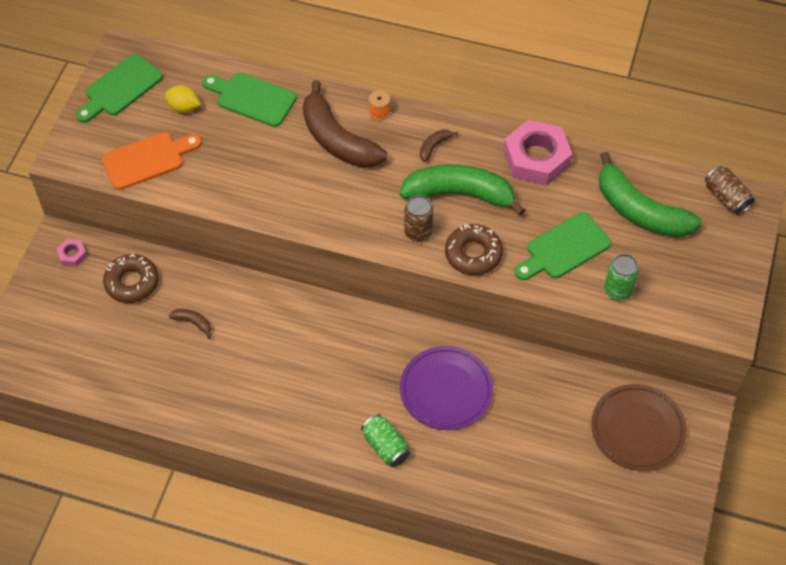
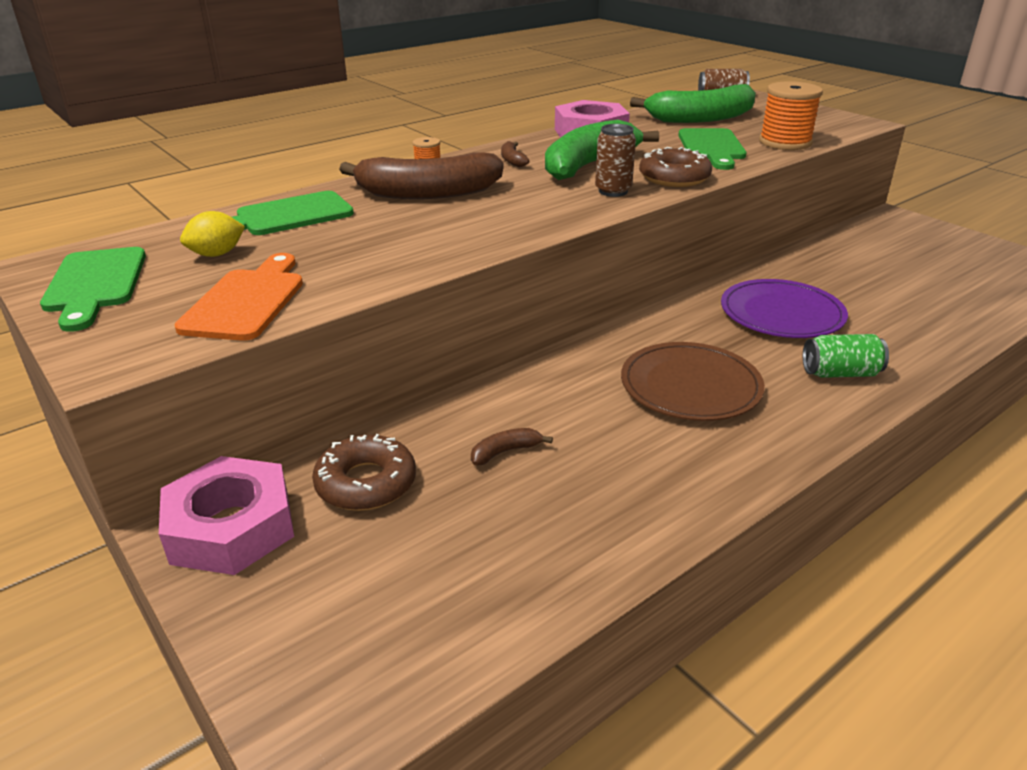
camera: 55 degrees left, 25 degrees down
pink nut [57,239,87,266] -> pink nut [159,456,294,575], size x2.28
brown plate [591,384,687,471] -> brown plate moved to [621,342,765,421]
green can [604,254,639,301] -> orange spool [759,81,823,150]

